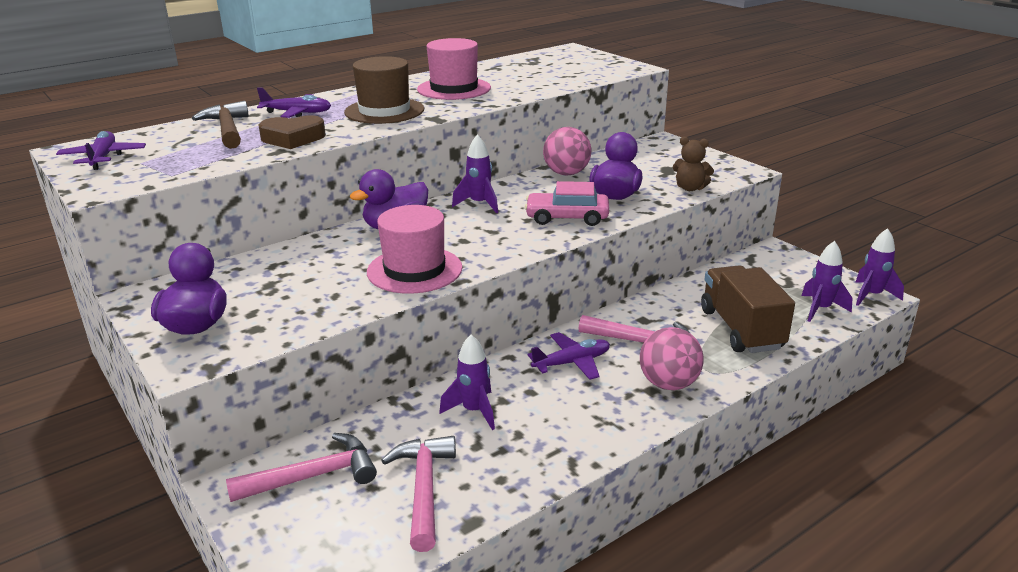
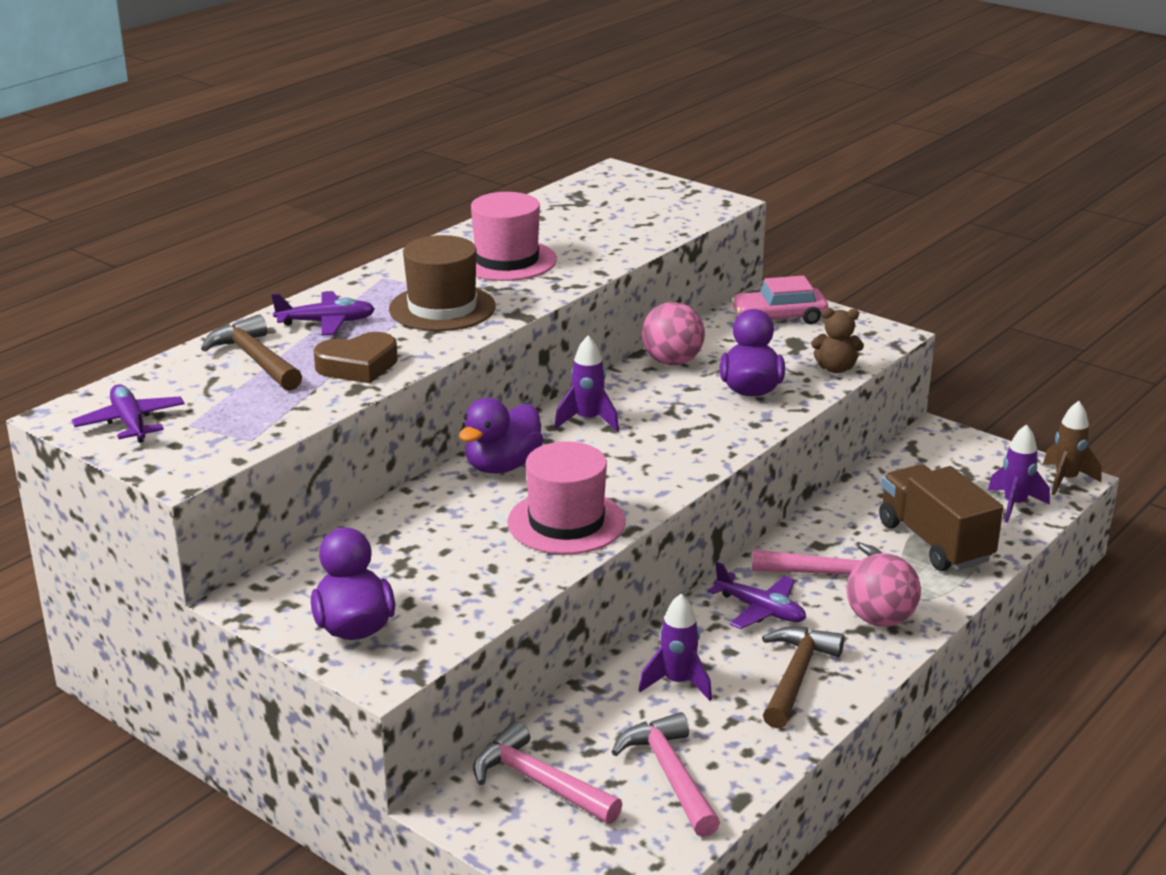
camera: 15 degrees left, 0 degrees up
pink hammer [226,433,377,502] -> pink hammer turned 105 degrees counterclockwise [473,721,622,824]
pink car [525,181,609,226] -> pink car moved to [731,276,828,324]
purple plane [528,332,610,380] -> purple plane turned 75 degrees clockwise [708,562,806,629]
purple rocket [856,228,904,306] -> brown rocket [1043,401,1102,495]
none -> brown hammer [762,627,845,729]

